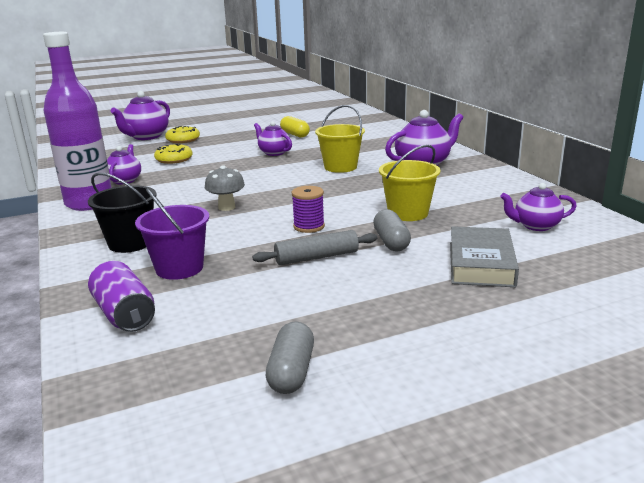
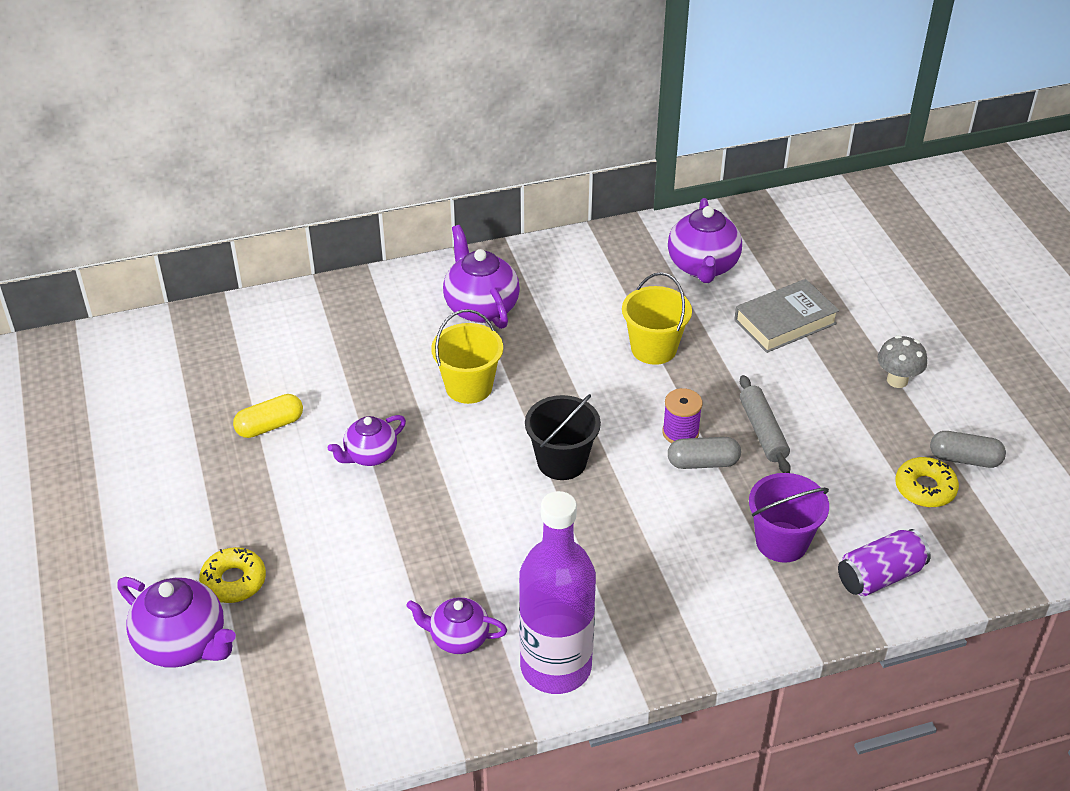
camera: 85 degrees left, 20 degrees up
black bucket [88,172,157,253] -> black bucket moved to [525,394,601,480]
yellow donut [154,144,193,164] -> yellow donut moved to [895,457,959,507]
grey mushroom [205,165,245,211] -> grey mushroom moved to [877,335,927,388]
grey capsule [373,209,411,251] -> grey capsule moved to [668,437,741,469]
grey book [450,226,519,287] -> grey book turned 45 degrees counterclockwise [734,279,839,353]
purple teapot [500,183,577,231] -> purple teapot [668,198,742,283], size x1.57

